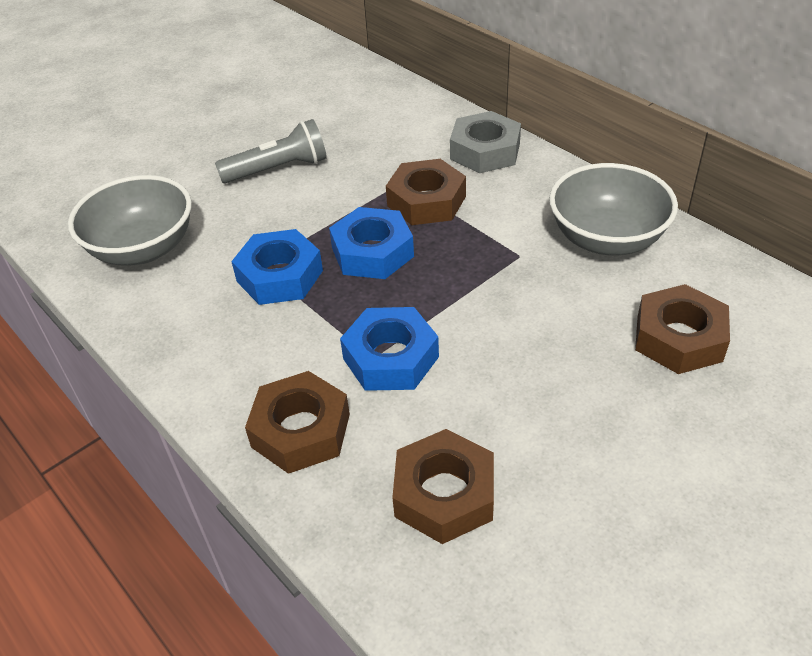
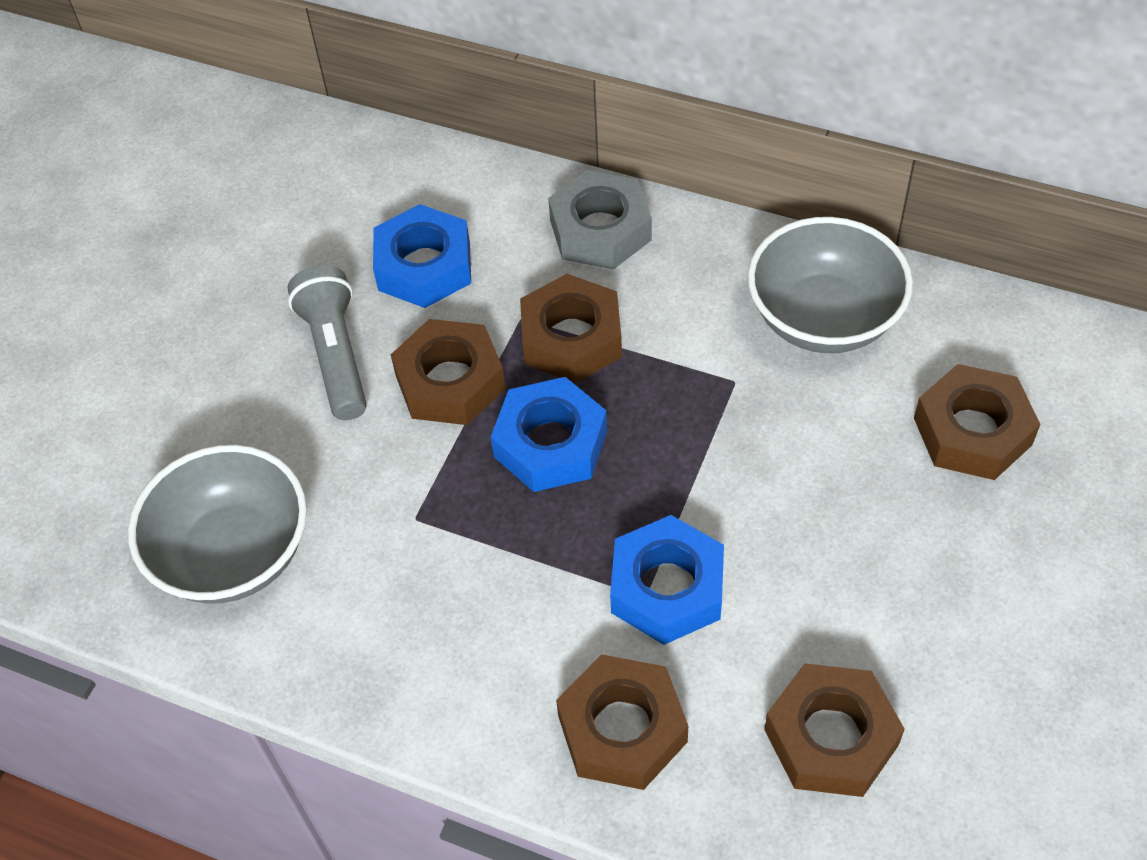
camera: 25 degrees left, 10 degrees up
grey flashlight [215,119,327,183] -> grey flashlight turned 60 degrees counterclockwise [287,265,367,420]
blue nut [231,229,323,305] -> blue nut moved to [373,204,471,308]
none -> brown nut [391,319,506,425]

